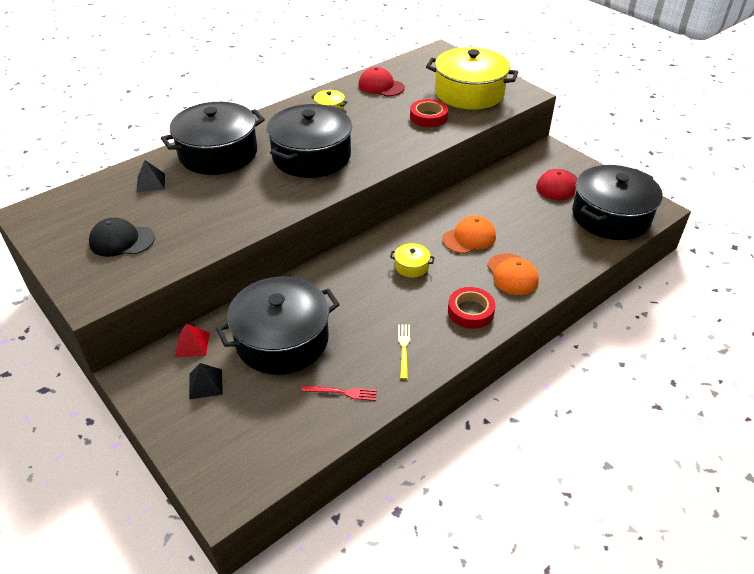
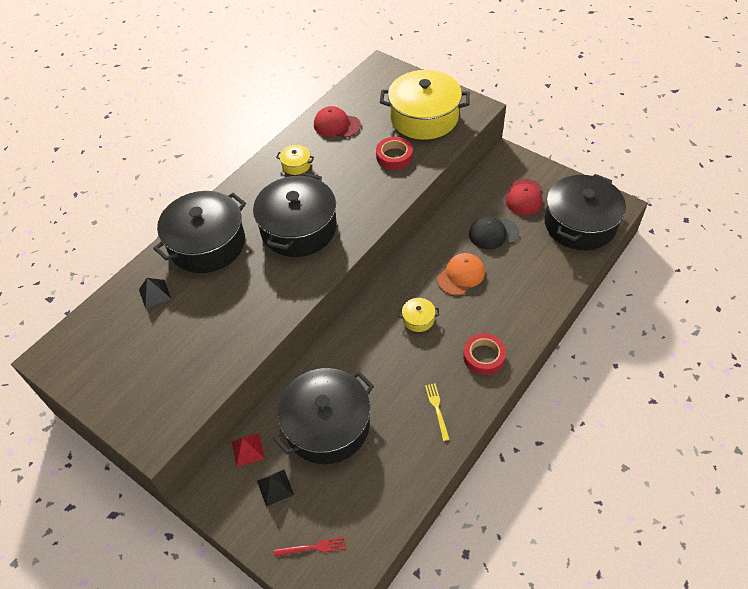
camera: 10 degrees left, 10 degrees up
black cap [89,218,155,257] -> black cap moved to [469,216,520,250]
red fork [301,386,377,401] -> red fork moved to [274,537,345,557]
orange cap [487,253,539,295] -> none

